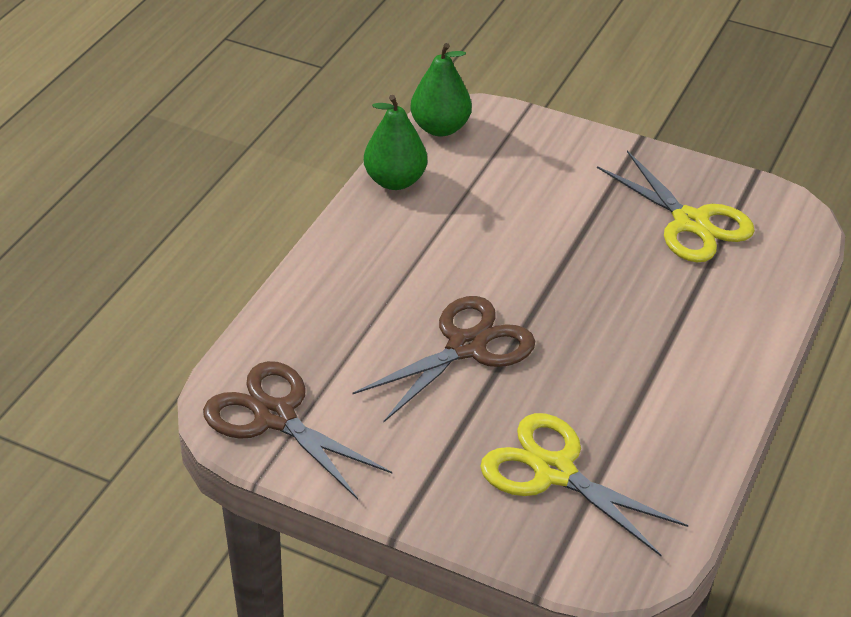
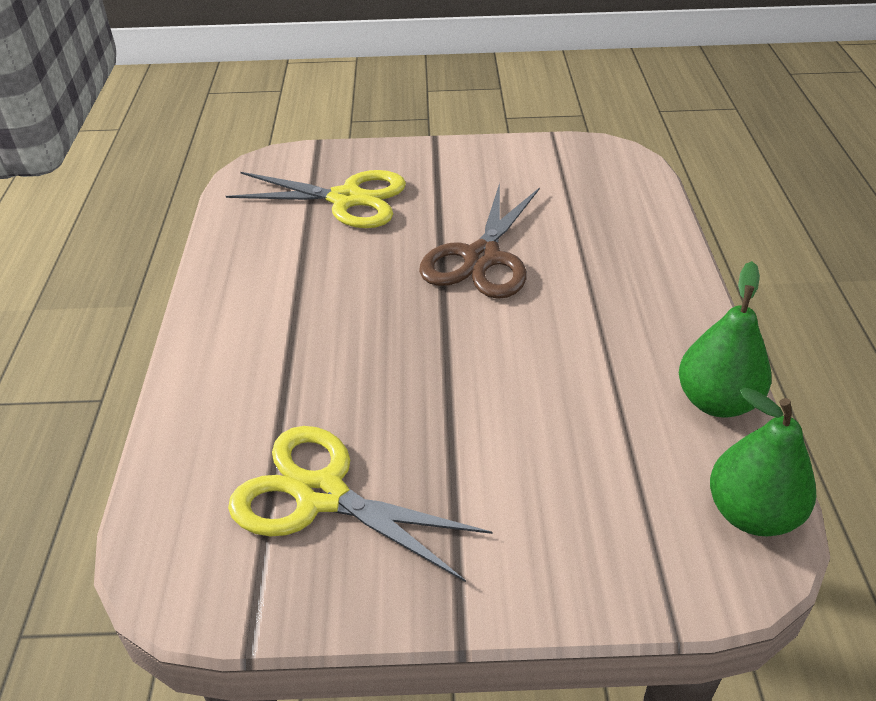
camera: 155 degrees right, 0 degrees up
brown scissors [203,361,392,500] -> none

